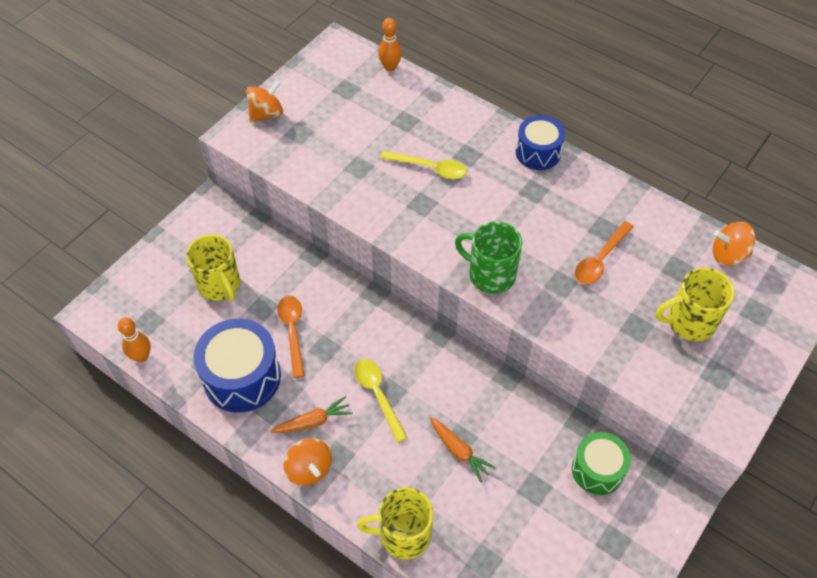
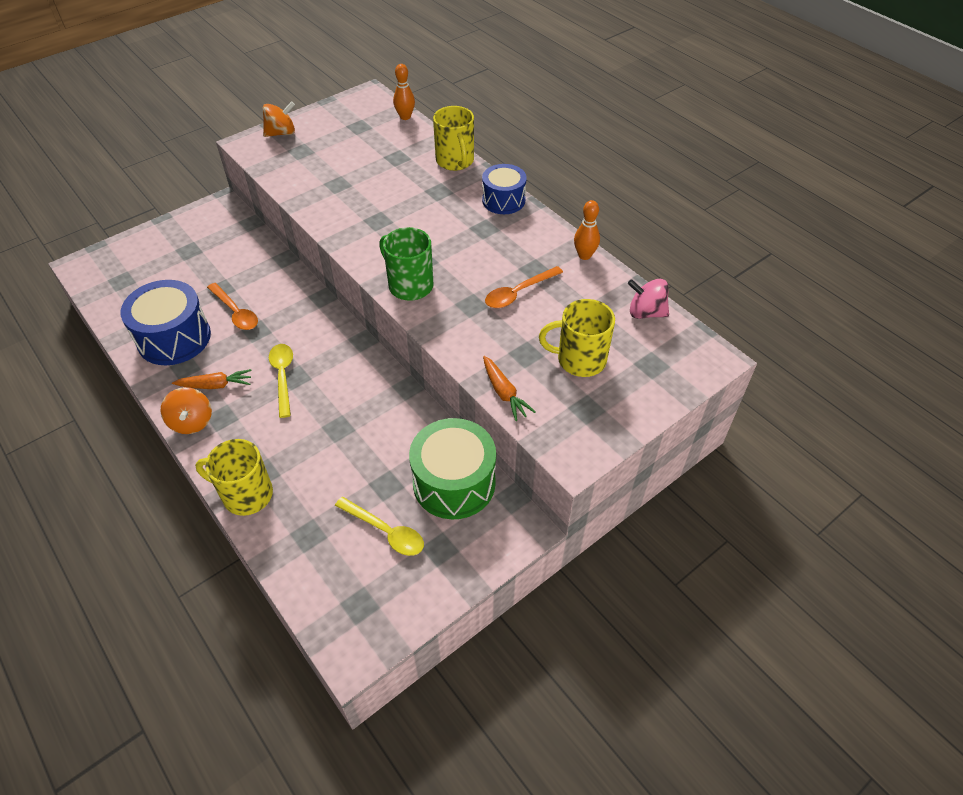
camera: 15 degrees right, 5 degrees down
orange bowling pin [118,317,151,362] -> orange bowling pin moved to [574,200,600,260]
yellow mug [186,234,240,301] -> yellow mug moved to [433,106,474,171]
orange spoon [277,296,305,378] -> orange spoon turned 135 degrees clockwise [207,283,258,330]
yellow spoon [380,151,467,179] -> yellow spoon moved to [335,497,424,556]
orange carrot [430,417,496,482] -> orange carrot moved to [483,356,536,421]
green drum [572,432,631,495] -> green drum [409,418,496,519], size x1.57
orange spinning top [713,222,755,266] -> pink spinning top [628,279,669,319]

